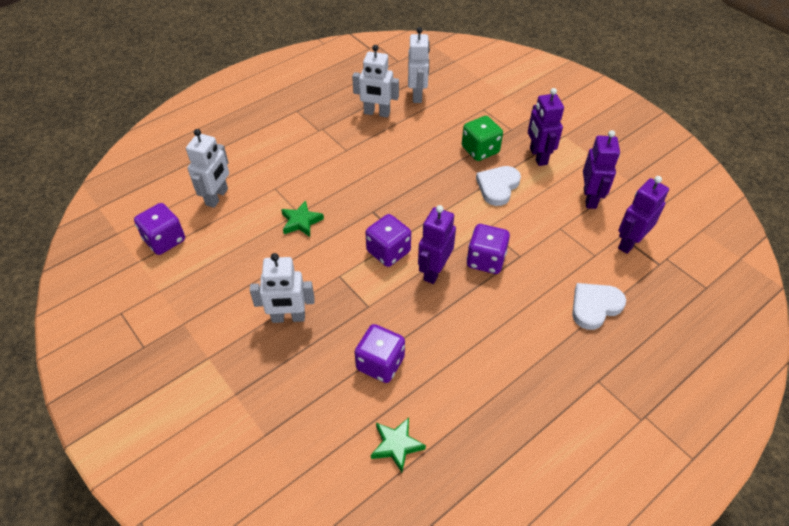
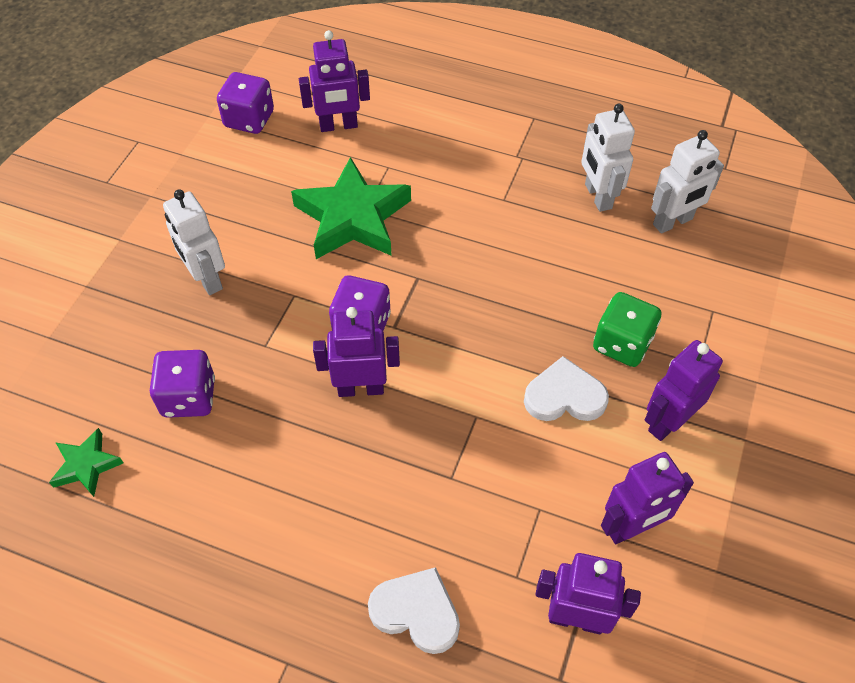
camera: 60 degrees right, 5 degrees up
white robot [186,129,229,208] -> purple robot [299,30,370,132]
green star [281,200,324,237] -> green star [291,157,411,259], size x2.02
purple dice [467,224,510,274] -> none

